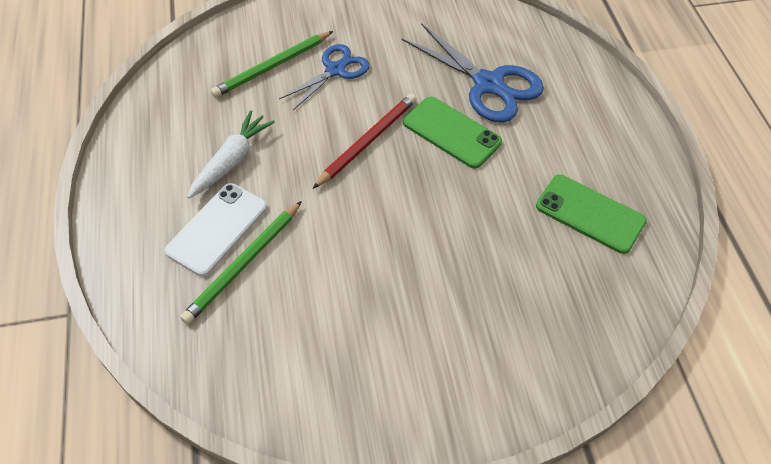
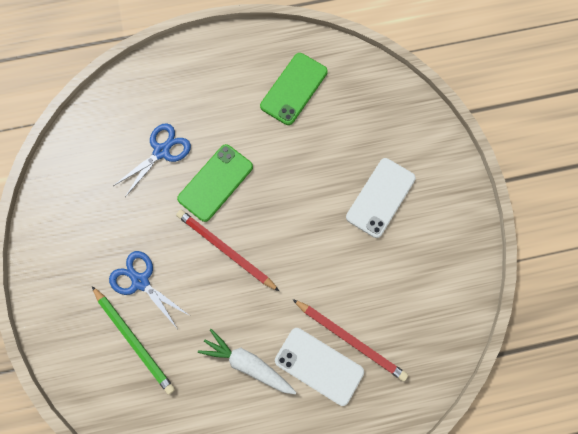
camera: 90 degrees left, 20 degrees up
green pencil [180,201,302,324] -> red pencil [292,299,408,381]
blue scissors [401,23,544,123] -> blue scissors [113,123,191,197], size x0.65
none -> white phone [346,158,416,238]

